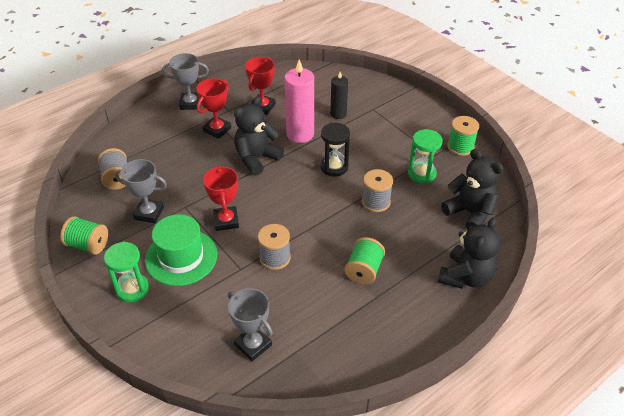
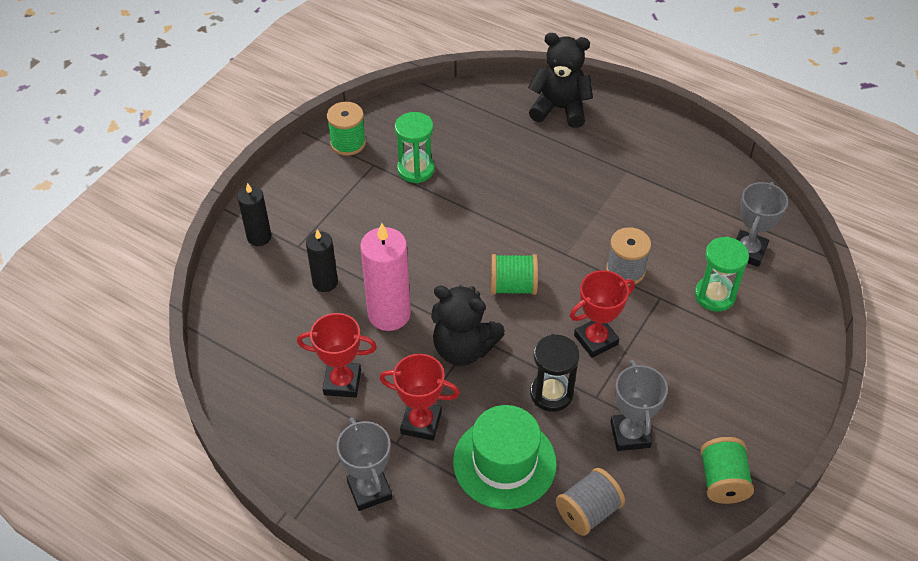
camera: 110 degrees left, 5 degrees up
green hourglass [104,241,149,302] -> green hourglass moved to [695,236,749,312]
green hat [145,214,217,286] -> green hat moved to [453,405,557,509]
black hourglass [320,123,350,177] -> black hourglass moved to [530,334,580,412]
green spool [344,237,385,285] -> green spool moved to [491,254,538,295]
grey spool [362,169,393,212] -> none
black teddy bear [441,149,504,230] -> none
none -> black candle [237,183,272,246]

